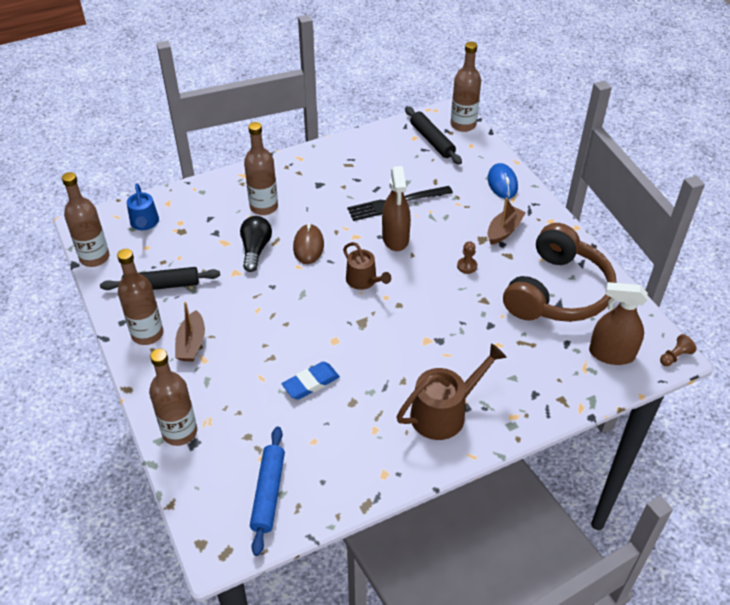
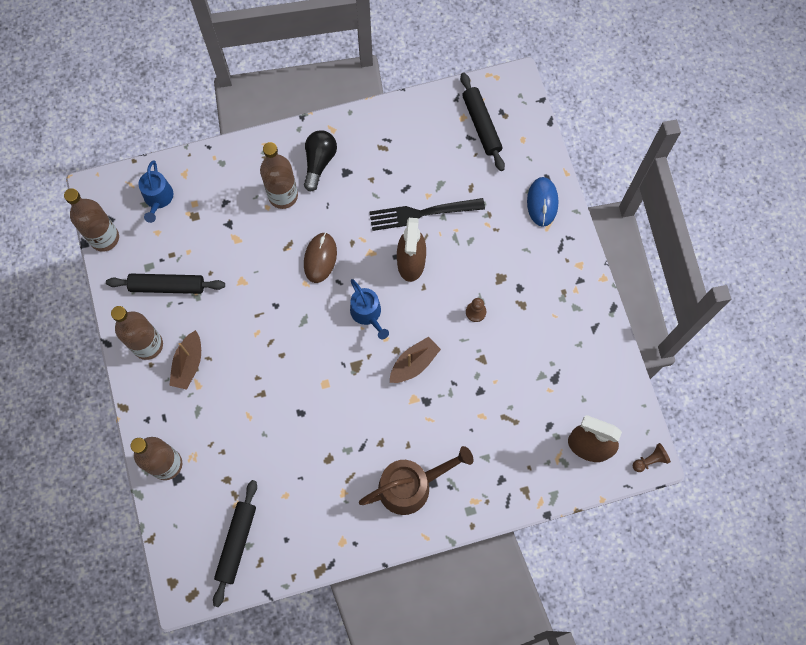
camera: 10 degrees right, 25 degrees up
black light bulb [240,216,272,272] -> black light bulb moved to [304,130,337,192]
blue rolling pin [250,427,285,556] -> black rolling pin [213,480,257,607]
blue eraser [282,362,340,399] -> none
brown watering can [343,242,391,290] -> blue watering can [350,279,389,339]
brown bottle [451,42,481,132] -> none
brown boat [487,197,526,245] -> brown boat moved to [390,336,441,383]
brown headphones [503,223,617,322] -> none

